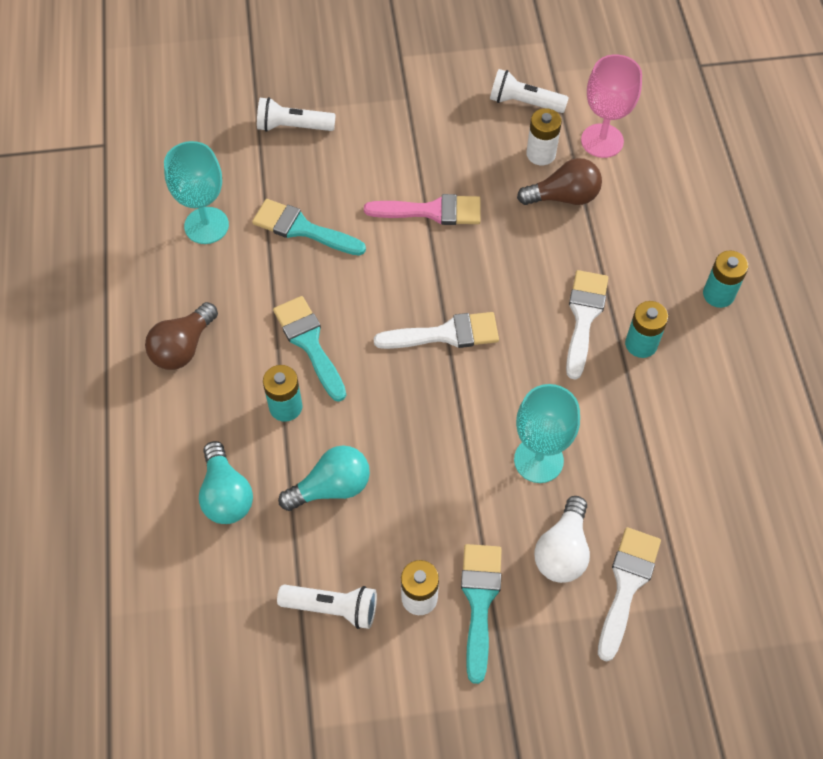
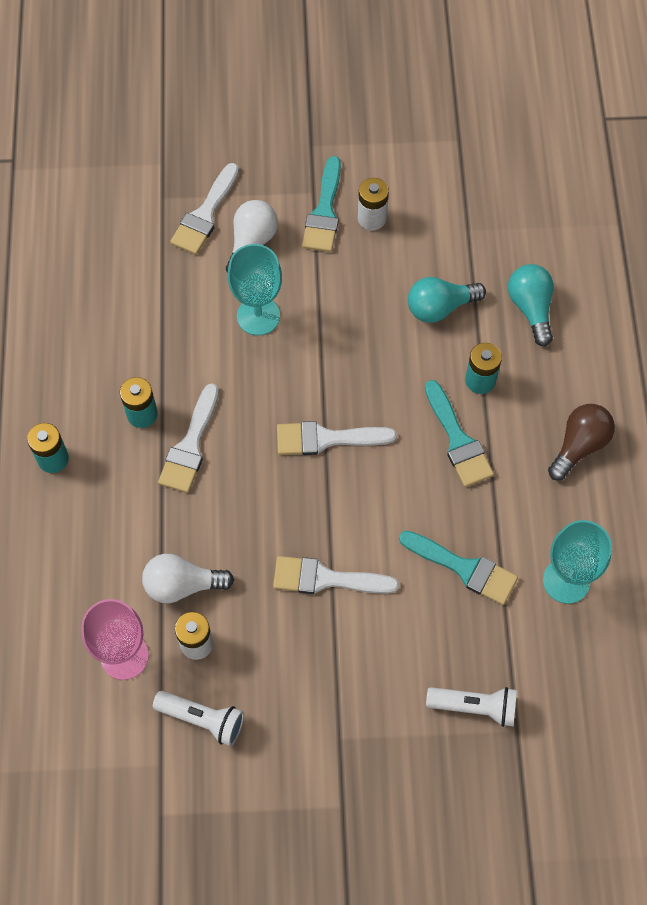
camera: 175 degrees left, 5 degrees up
white flashlight [277,585,377,629] -> none
pink brush [364,194,481,225] -> white brush [273,556,399,594]
brown light bulb [517,158,602,205] -> white light bulb [142,554,234,603]

